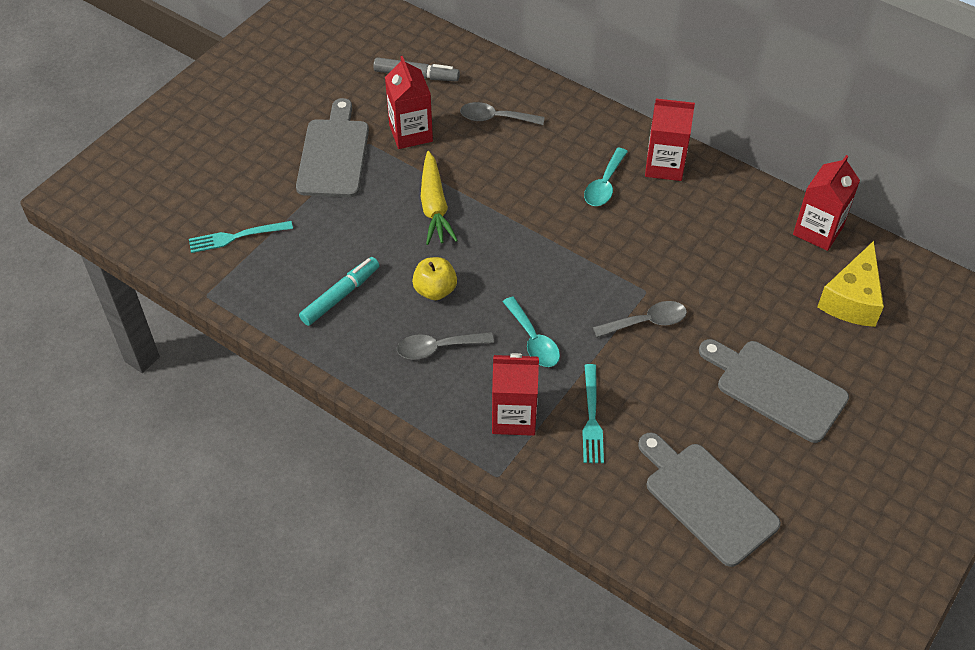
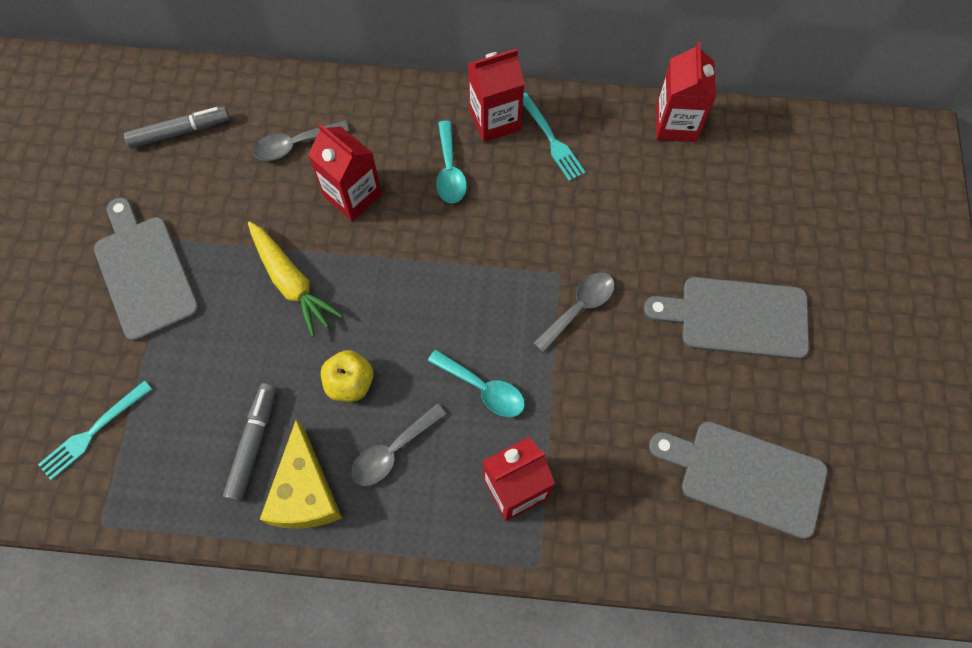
camera: 30 degrees left, 15 degrees up
turquoise marker [299,257,379,326] -> grey marker [223,383,276,502]
red carton [385,56,433,149] -> red carton moved to [308,124,382,221]
turquoise fork [582,364,604,463] -> turquoise fork moved to [523,93,586,181]
yellow cheese [817,241,884,327] -> yellow cheese moved to [260,419,342,529]

